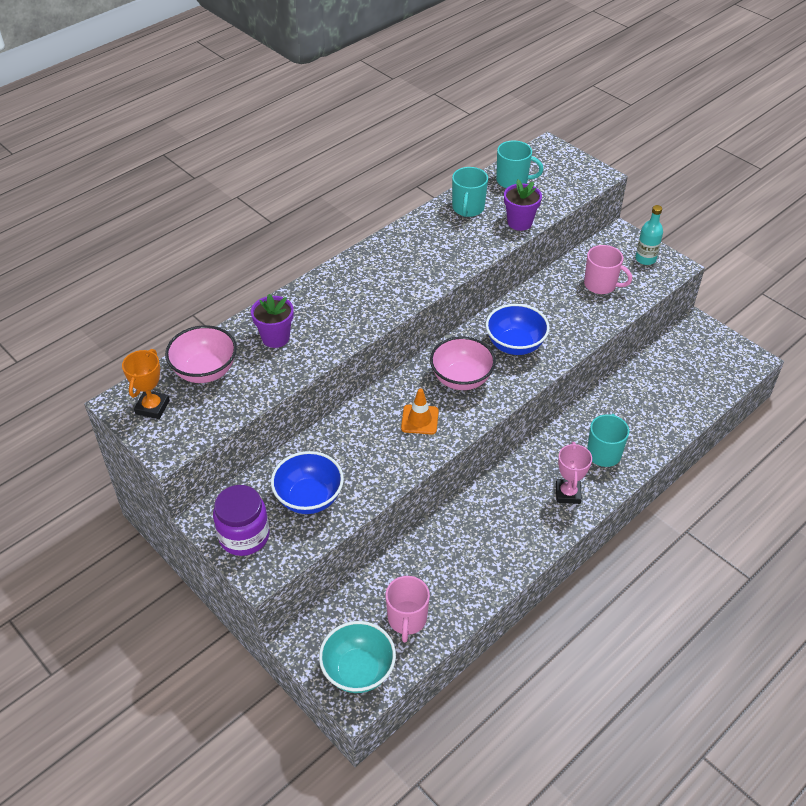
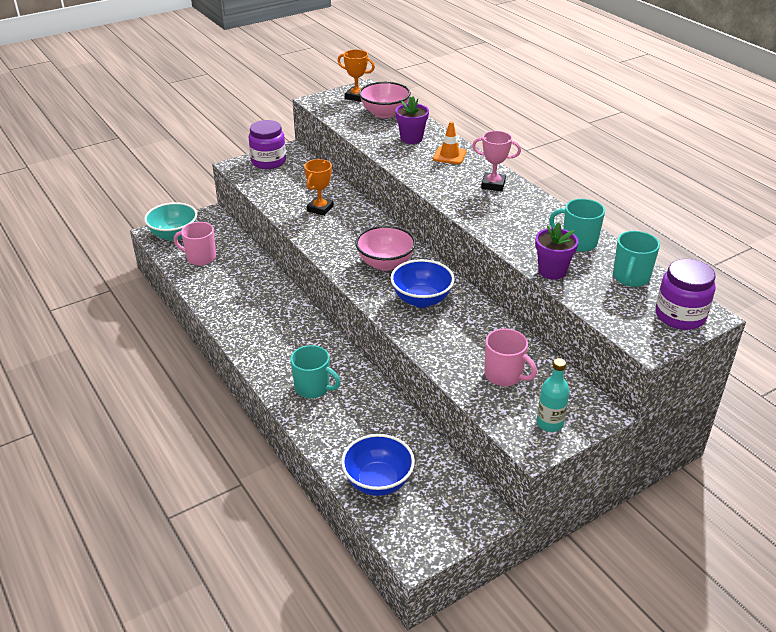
camera: 100 degrees right, 10 degrees down
blue bowl [271,451,344,514] -> blue bowl moved to [341,434,415,496]
orange traffic cone [401,388,439,435] -> orange traffic cone moved to [433,121,466,164]
pink trophy [556,442,592,504] -> pink trophy moved to [472,131,521,191]
pink mug [584,245,632,294] -> pink mug turned 90 degrees counterclockwise [484,328,537,386]
none -> orange trophy [304,159,334,216]
none -> purple jar [656,259,716,330]

